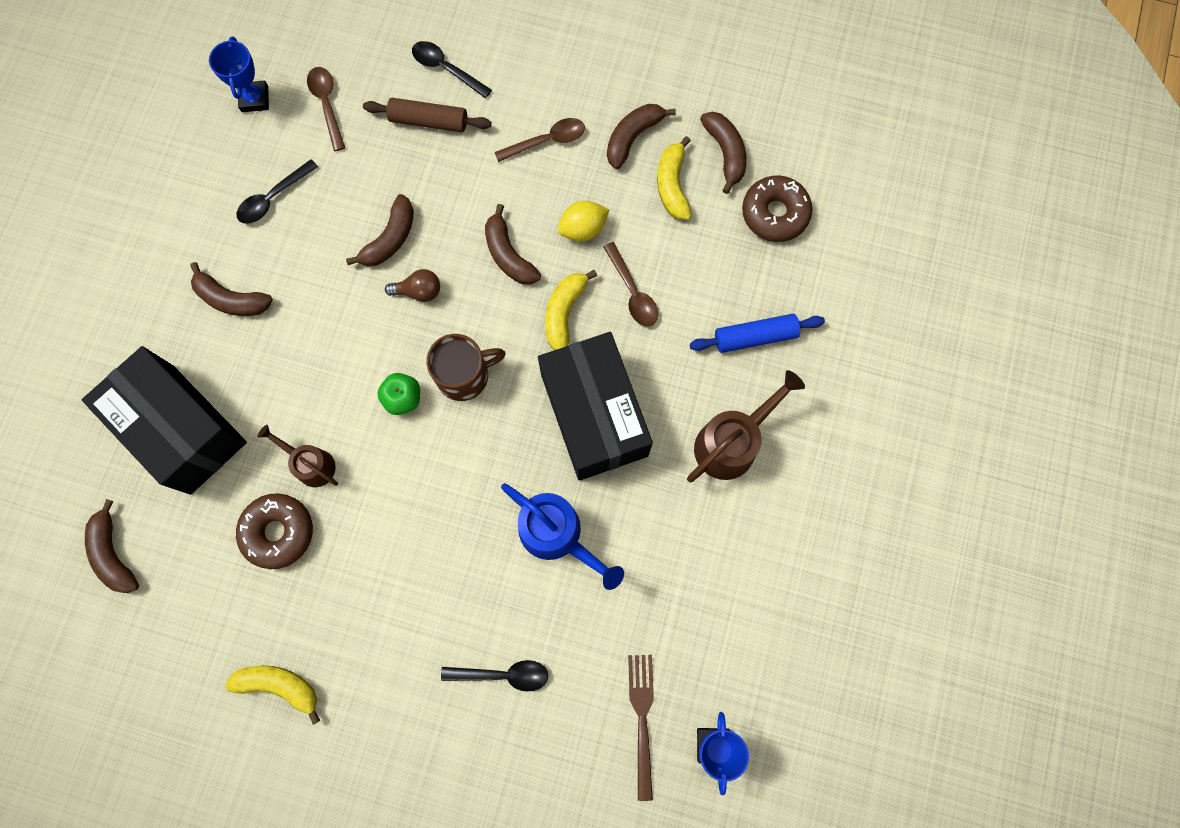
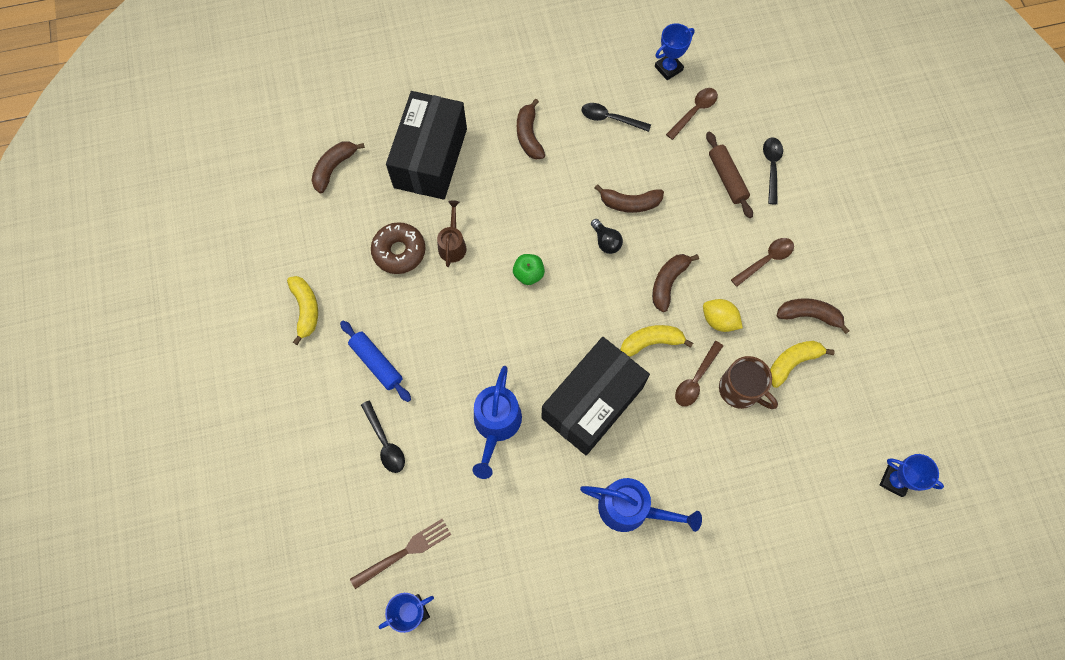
camera: 60 degrees right, 5 degrees down
brown light bulb [385,269,440,302] -> black light bulb [591,219,623,254]
brown mug [426,334,506,401] -> brown mug moved to [719,356,778,409]
brown spoon [495,118,585,162] -> brown spoon turned 75 degrees counterclockwise [731,238,794,287]
brown watering can [687,370,805,482] -> blue watering can [580,478,702,532]
blue rolling pin [690,314,825,353] -> blue rolling pin moved to [340,321,411,402]
brown banana [700,112,747,194] -> none
brown donut [742,175,813,242] -> none
none -> blue trophy [880,454,944,497]

